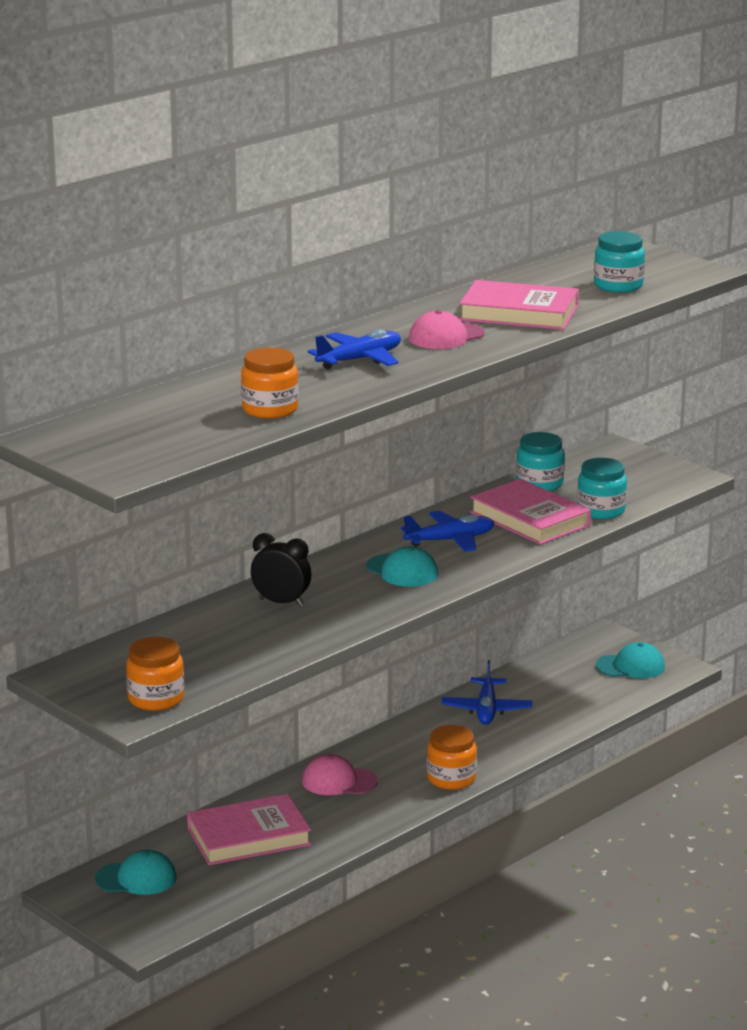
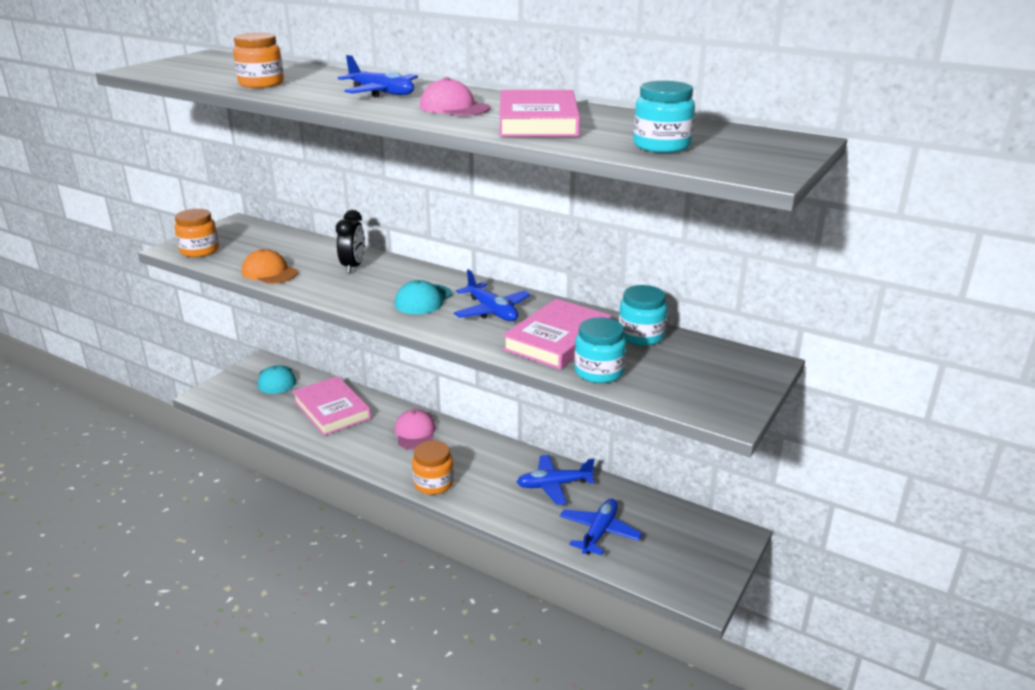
camera: 75 degrees right, 5 degrees up
turquoise cap [596,642,665,678] -> none
none -> orange cap [242,249,298,284]
none -> blue plane [560,499,642,555]

